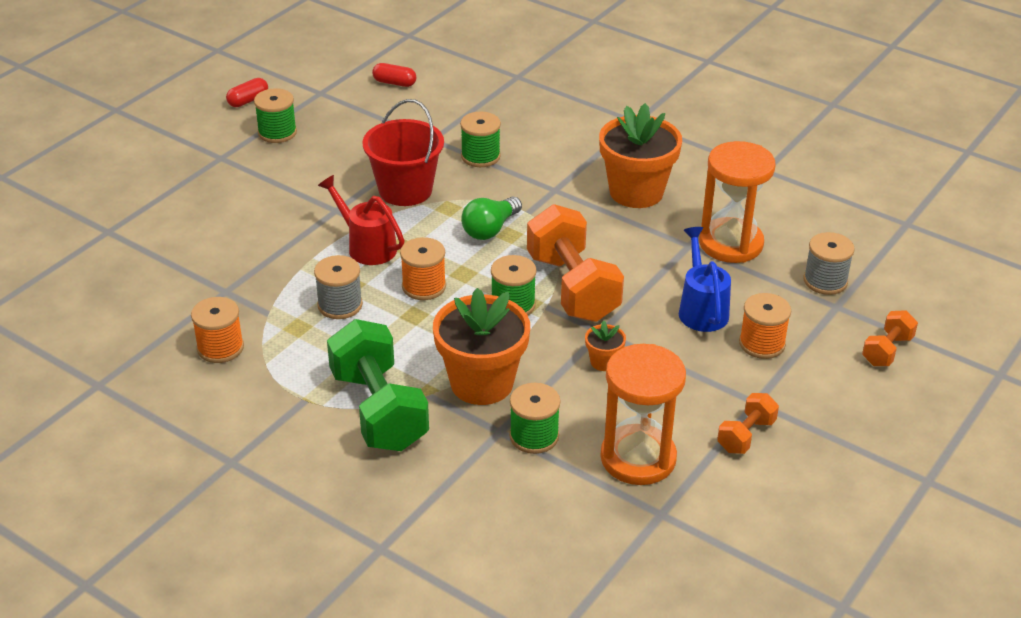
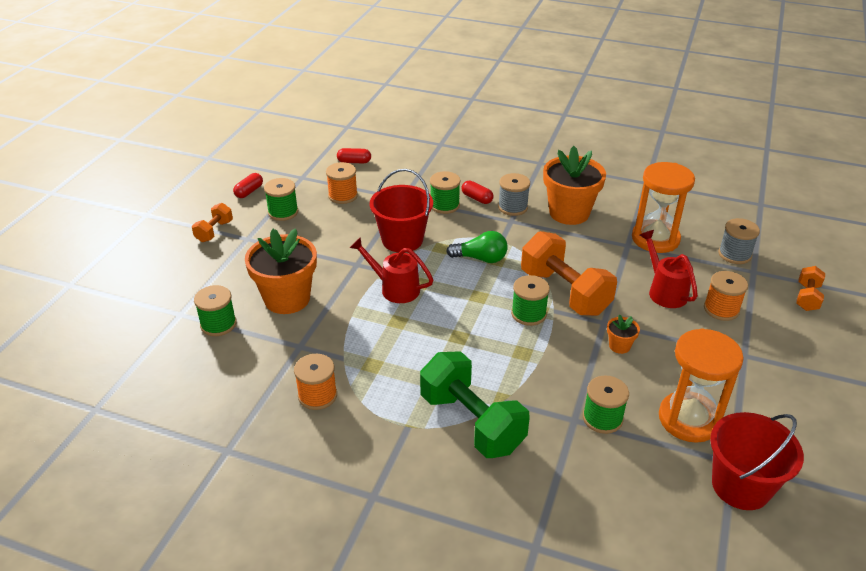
camera: 15 degrees left, 0 degrees up
grey spool [314,255,363,319] -> grey spool moved to [498,173,530,216]
orange spool [400,237,446,300] -> orange spool moved to [326,162,358,204]
orange flower pot [433,288,530,405] -> orange flower pot moved to [245,228,317,314]
green light bulb [461,197,522,240] -> green light bulb turned 105 degrees counterclockwise [446,231,508,263]
blue watering can [679,227,731,332] -> red watering can [640,230,698,308]
orange dumbbell [717,393,779,454] -> orange dumbbell moved to [192,203,233,242]
none -> green spool [194,285,237,336]
none -> red capsule [462,181,494,204]
none -> red bucket [710,412,804,510]

